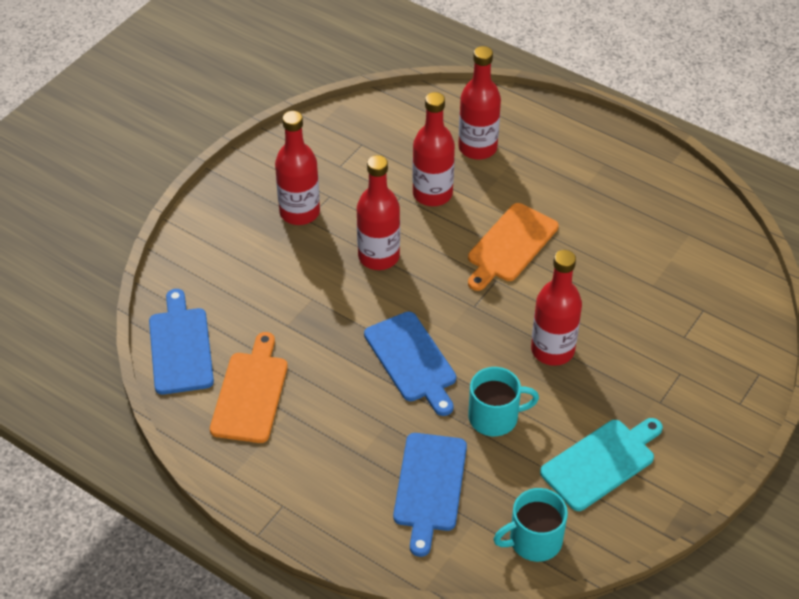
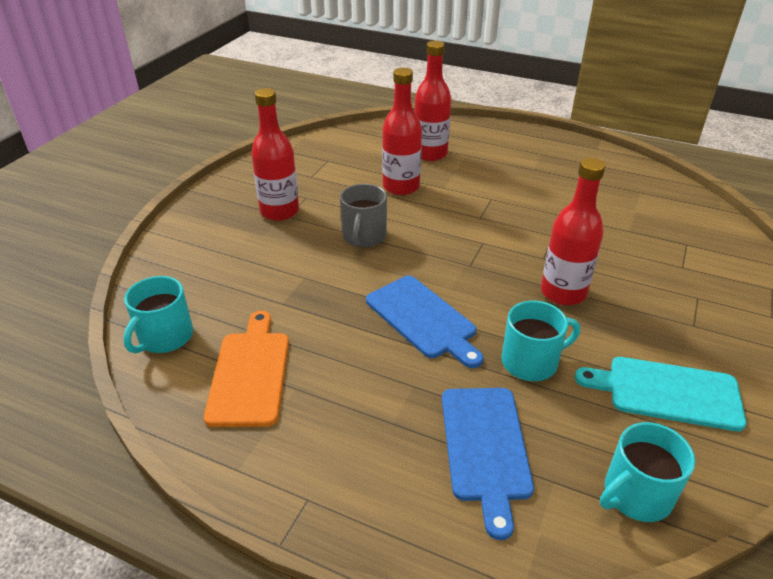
camera: 10 degrees left, 10 degrees down
blue cutting board [149,289,214,395] -> turquoise mug [123,276,193,353]
red bottle [357,155,400,270] -> grey mug [340,184,387,247]
orange cutting board [468,203,559,291] -> none
turquoise cutting board [540,418,663,511] -> turquoise cutting board turned 120 degrees counterclockwise [575,357,747,432]

